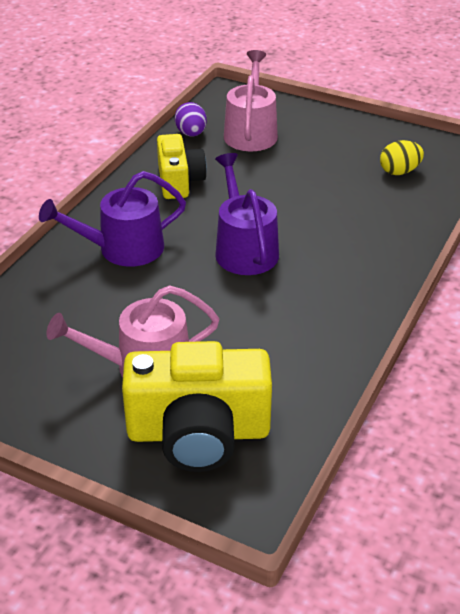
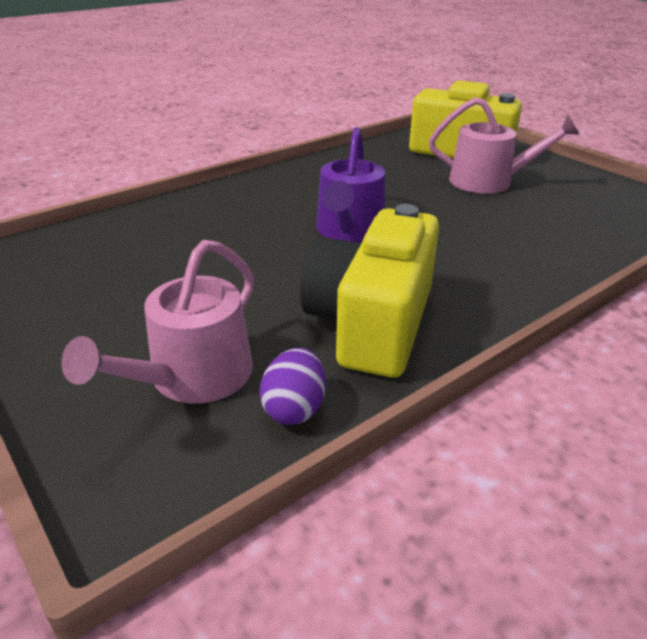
camera: 155 degrees left, 5 degrees down
purple watering can [39,171,186,267] -> none
yellow camera [157,134,207,199] -> yellow camera [300,204,439,378], size x1.61
yellow egg [380,140,424,175] -> none

